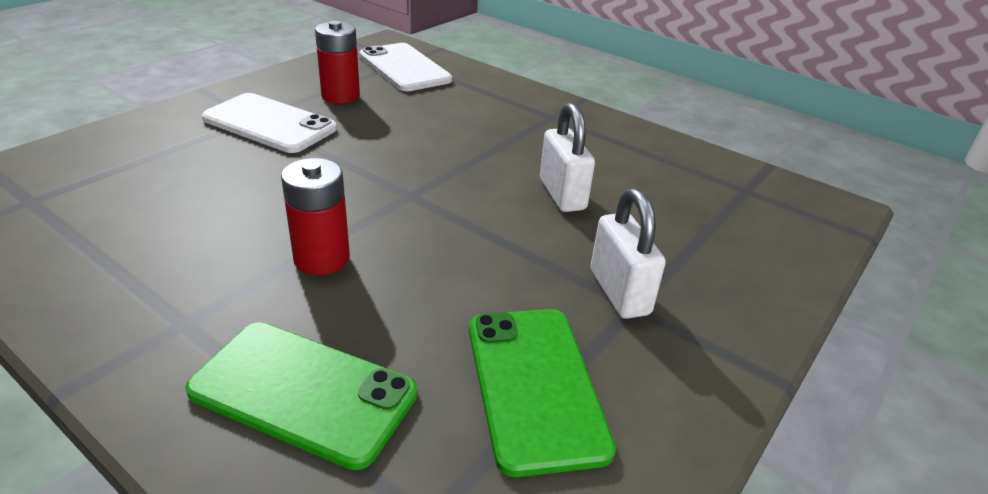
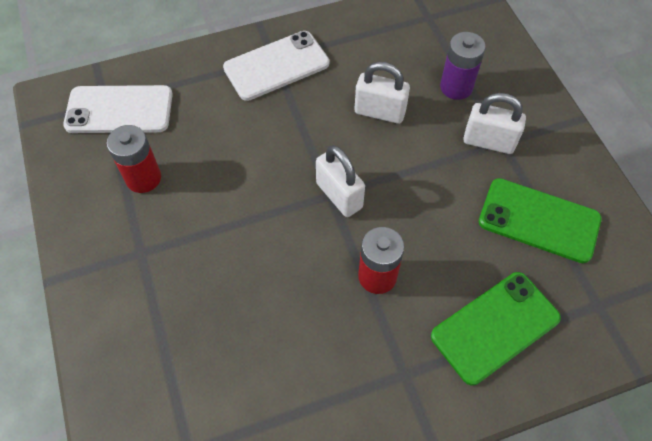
camera: 55 degrees left, 25 degrees up
white phone [202,93,337,153] -> white phone moved to [223,31,329,101]
none -> white padlock [316,145,365,217]
none -> purple battery [440,32,486,100]

